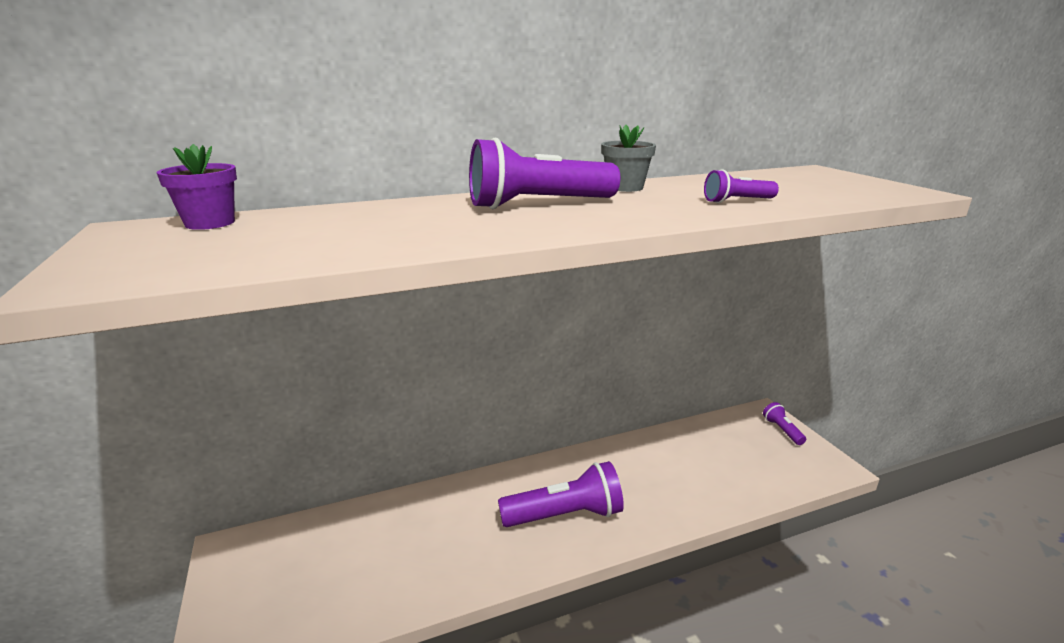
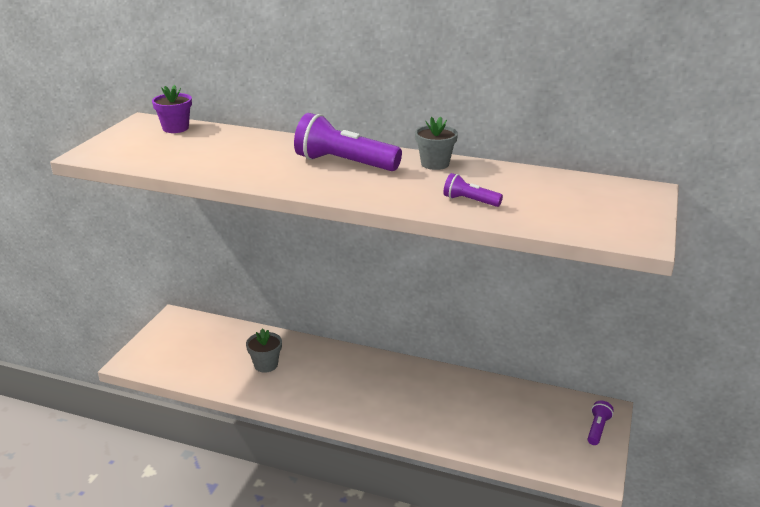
camera: 40 degrees right, 5 degrees up
purple flashlight [498,461,624,527] -> none
none -> grey flower pot [246,328,282,373]

